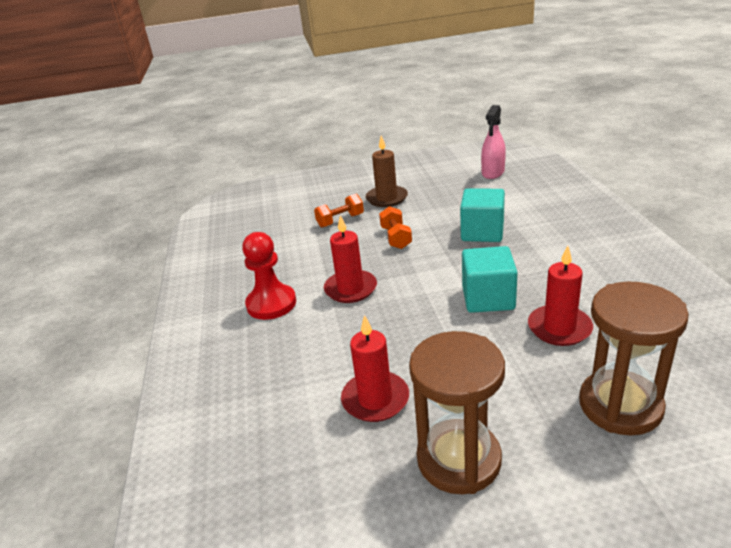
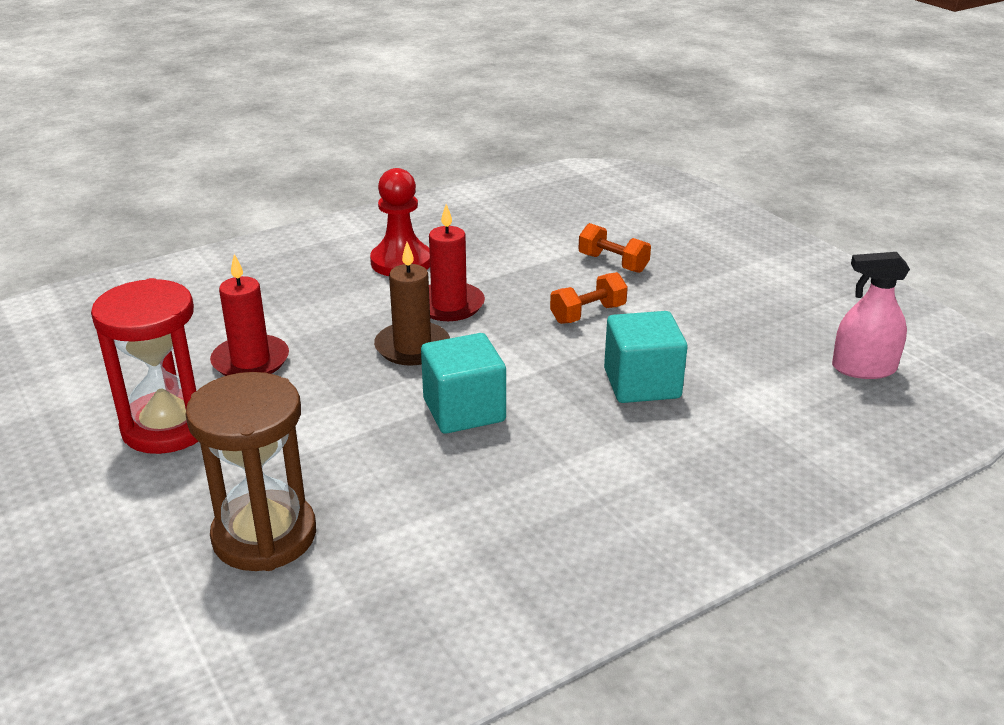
camera: 65 degrees right, 0 degrees up
brown candle [366,136,408,207] -> brown candle moved to [374,242,450,366]
brown hourglass [409,331,505,494] -> red hourglass [91,278,198,454]
red candle [528,246,593,346] -> none

